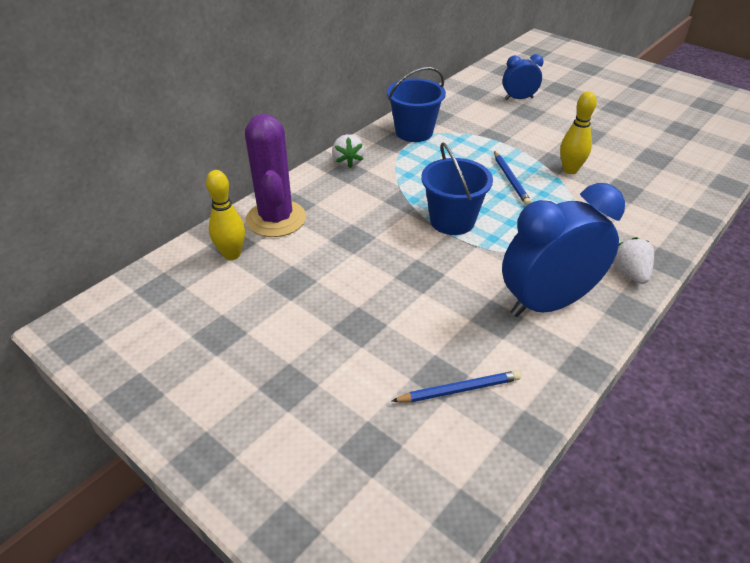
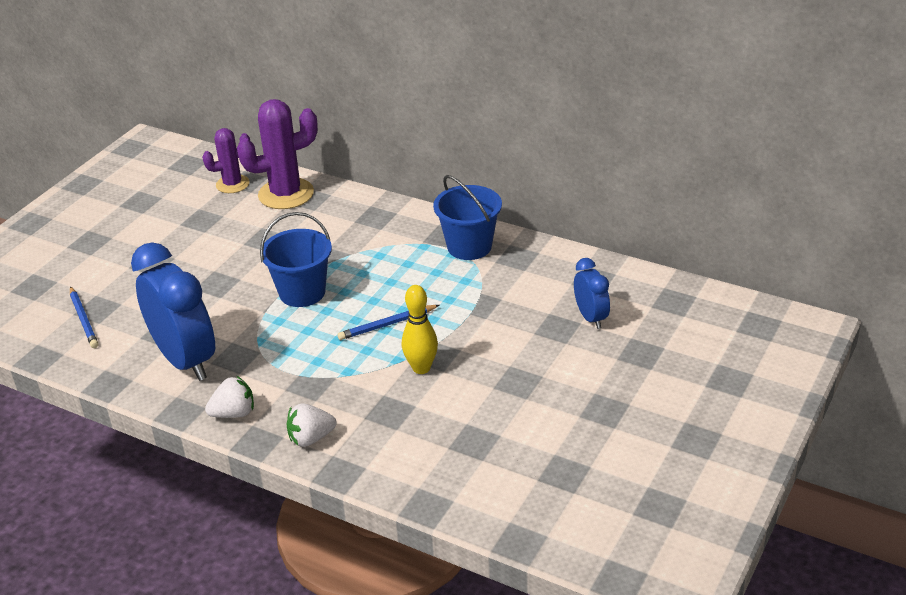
camera: 80 degrees right, 5 degrees down
yellow bowling pin [206,170,245,260] -> purple cactus [202,128,250,193]
white strawberry [332,134,365,168] -> white strawberry moved to [286,403,337,447]

